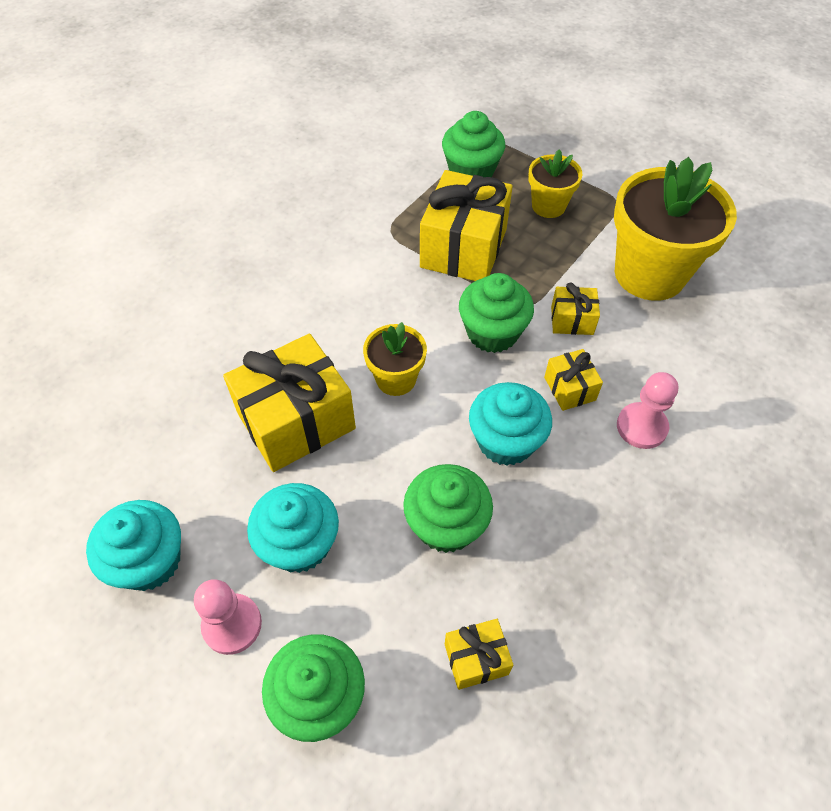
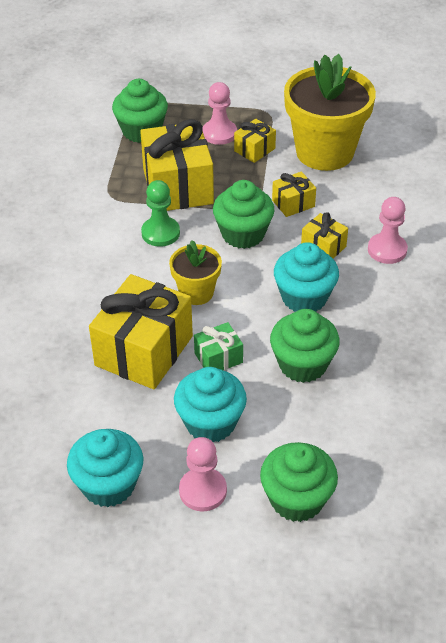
camera: 30 degrees left, 10 degrees down
yellow gift [445,619,513,690] -> yellow gift moved to [234,119,276,163]
yellow flower pot [528,149,582,218] -> pink pawn [202,82,237,145]
none -> green pawn [141,180,180,247]
none -> green gift [194,322,243,370]

